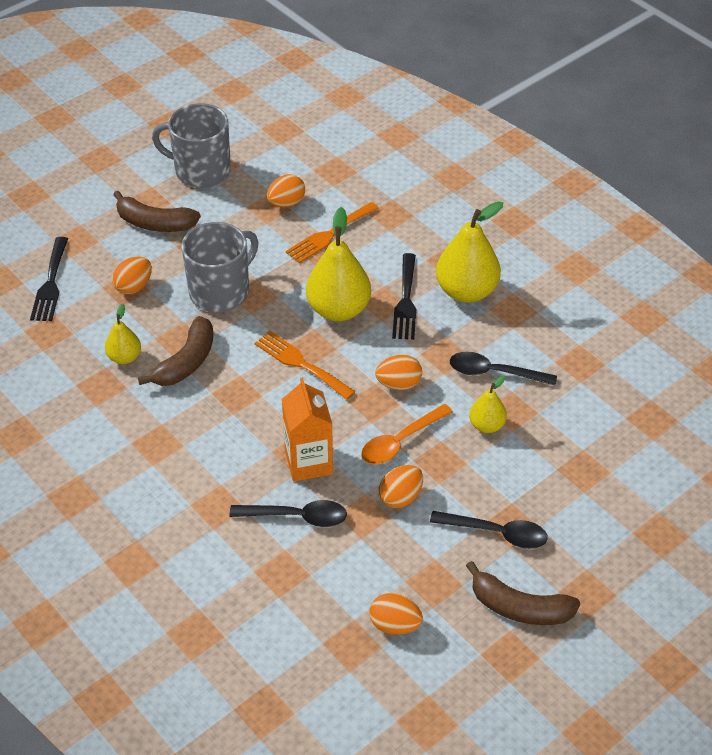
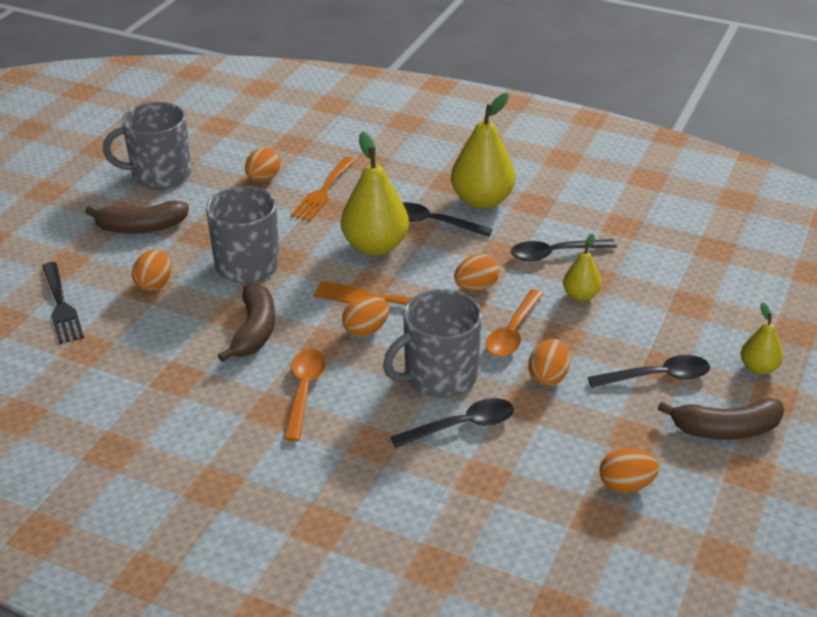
camera: 25 degrees left, 10 degrees down
yellow pear [105,303,141,364] -> yellow pear moved to [741,302,783,375]
orange carton [282,377,333,482] -> grey mug [383,289,482,398]
black fork [392,253,416,340] -> black spoon [403,202,493,237]
none -> orange spoon [284,349,326,441]
none -> orange egg [342,296,389,337]

